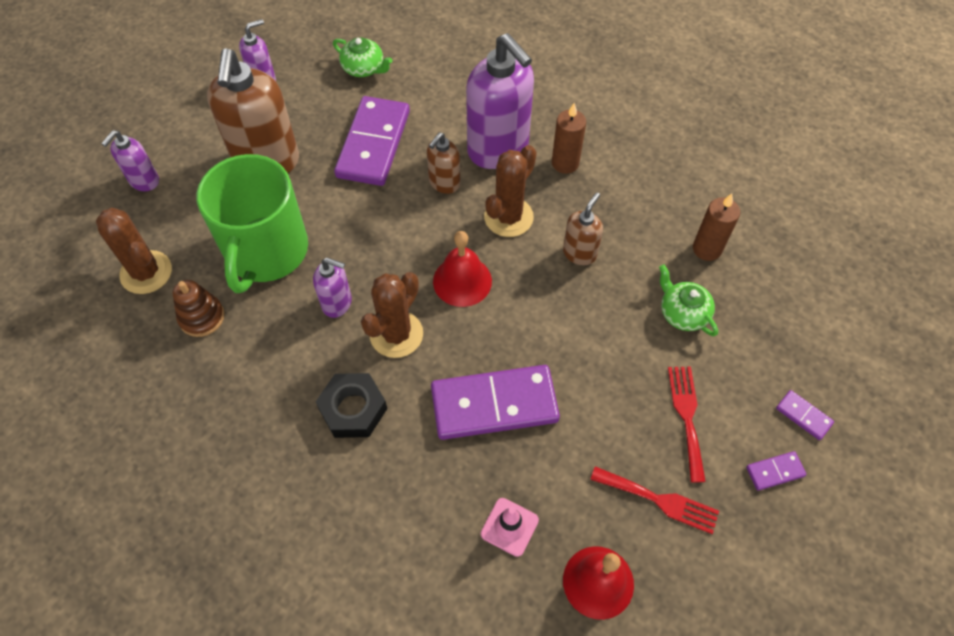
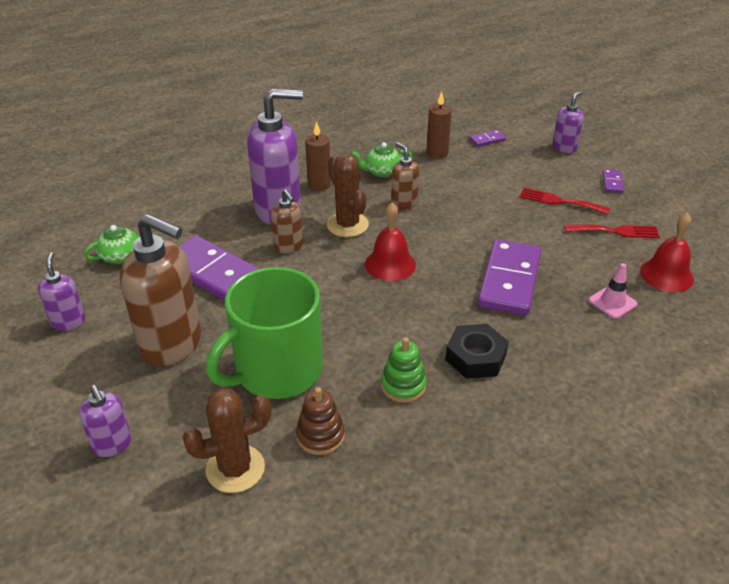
camera: 65 degrees left, 20 degrees down
green mug [196,154,308,293] -> green mug turned 105 degrees clockwise [206,267,323,399]
purple soap dispenser [313,258,352,318] -> purple soap dispenser moved to [552,91,584,153]
brown cactus [361,272,423,358] -> none
red fork [590,466,719,534] -> red fork turned 45 degrees clockwise [564,224,660,238]
green teapot [659,264,718,336] -> green teapot moved to [351,142,413,177]
purple domino [776,390,834,440] -> purple domino moved to [469,130,506,147]
none -> green stacking toy [381,337,427,403]

